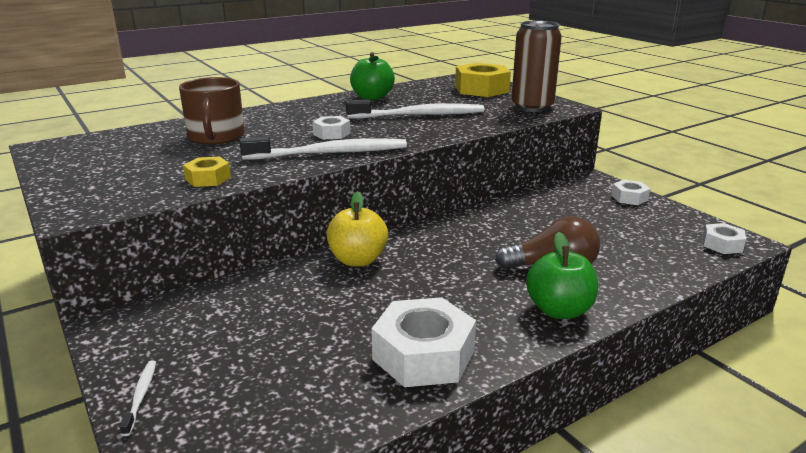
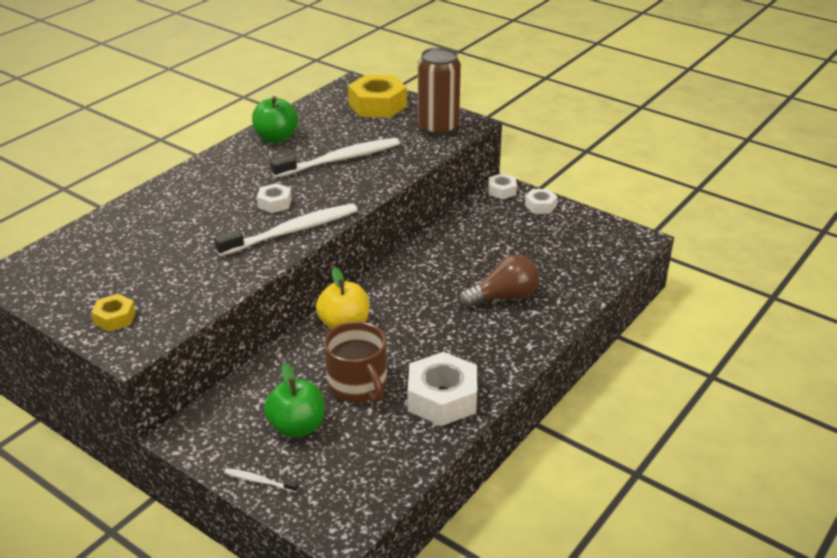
camera: 20 degrees left, 10 degrees up
white toothbrush [119,360,156,436] -> white toothbrush turned 45 degrees counterclockwise [224,468,299,492]
brown mug [179,77,245,145] -> brown mug moved to [324,321,387,403]
yellow nut [183,157,231,187] -> yellow nut moved to [91,294,136,332]
green apple [526,232,598,319] -> green apple moved to [264,363,325,438]
white nut [703,223,746,254] -> white nut moved to [488,173,517,199]

